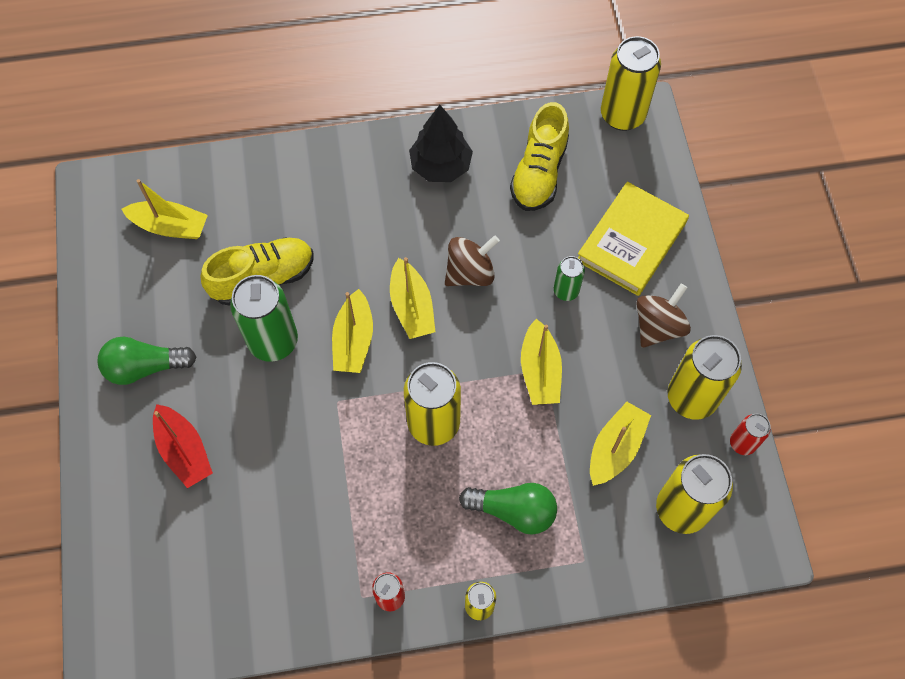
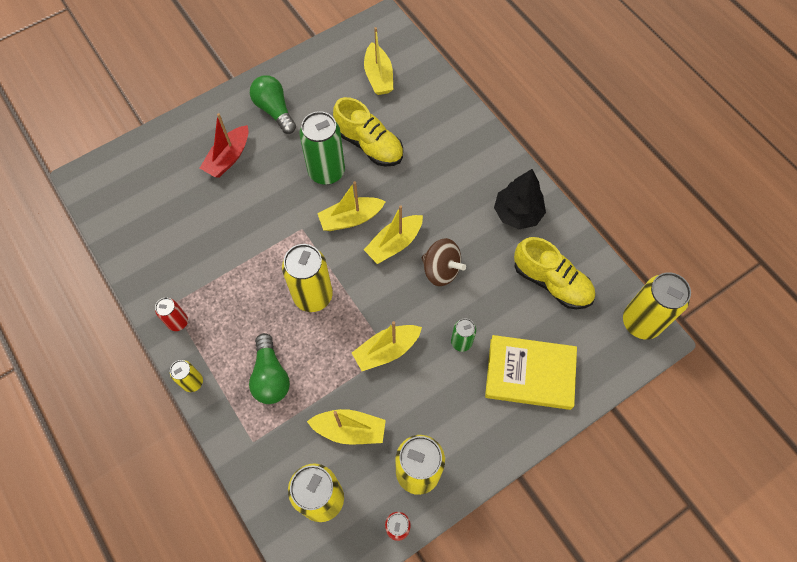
camera: 65 degrees right, 0 degrees up
yellow shoe [510,102,569,211] -> yellow shoe turned 135 degrees counterclockwise [514,237,595,309]
brown spinning top [636,284,691,348] -> none

